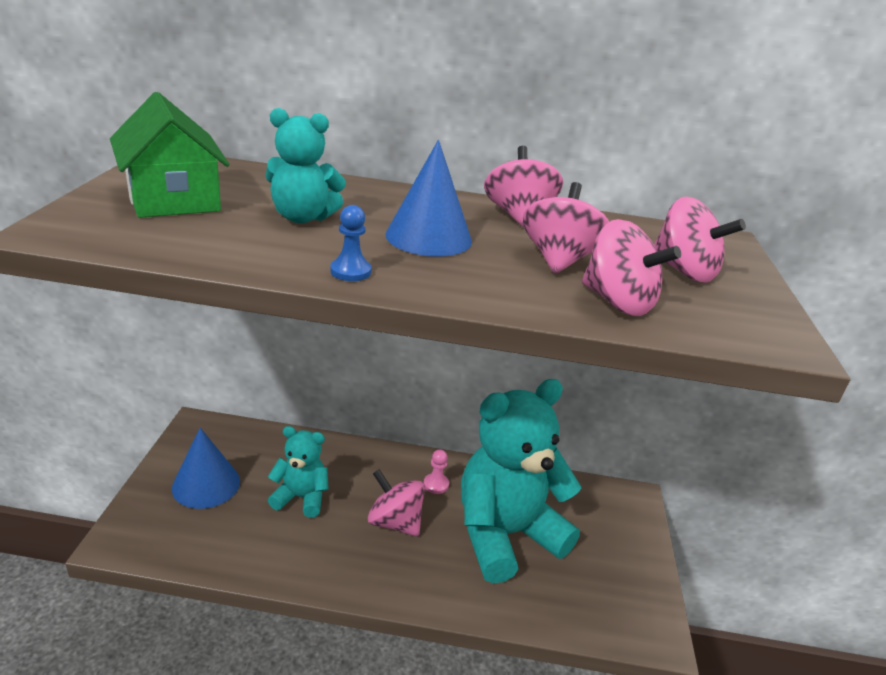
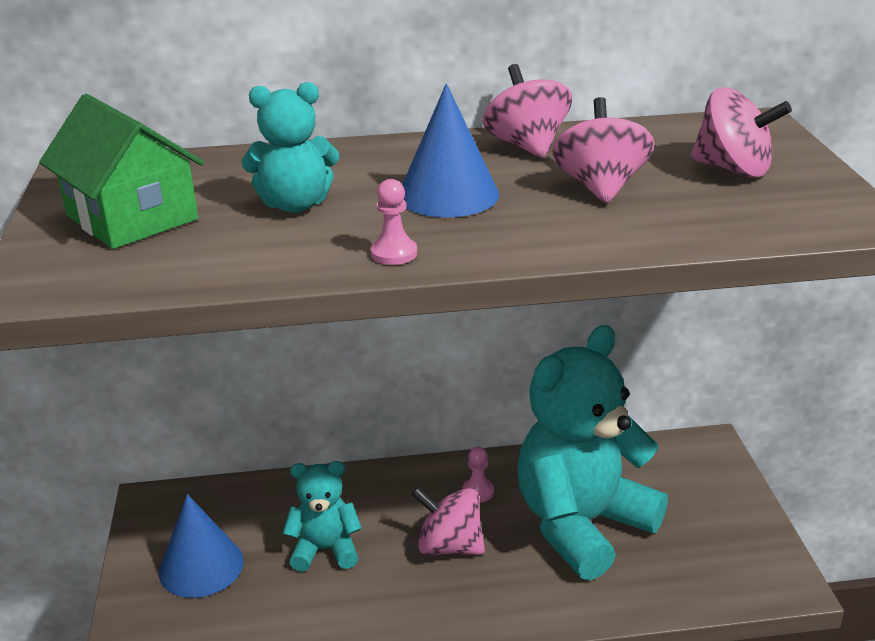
camera: 10 degrees left, 0 degrees up
blue pawn [330,205,371,281] -> pink pawn [370,179,417,265]
pink spinning top [582,219,681,316] -> none

